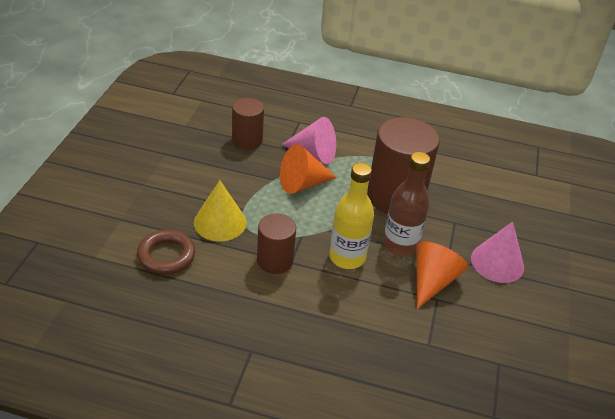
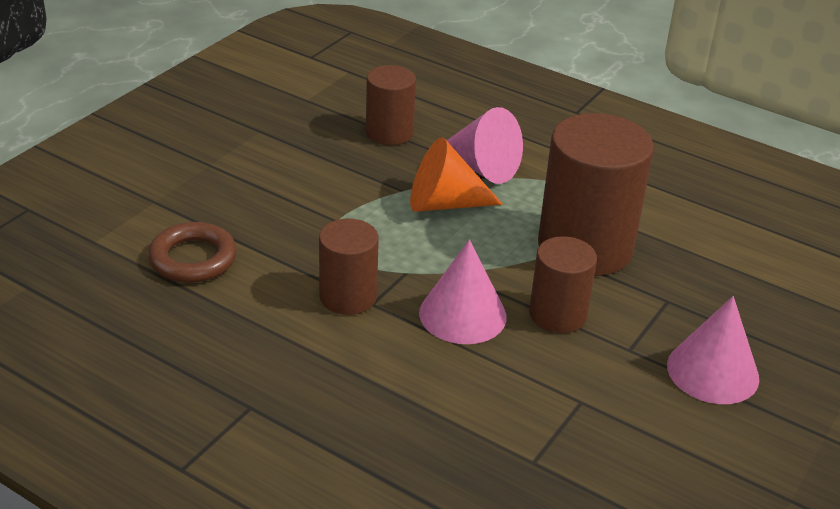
camera: 20 degrees right, 5 degrees down
yellow cone [194,180,246,241] -> none
yellow bottle [329,163,374,269] -> pink cone [419,239,507,344]
brown bottle [383,152,430,256] -> brown cylinder [529,236,597,333]
orange cone [416,241,469,309] -> none

